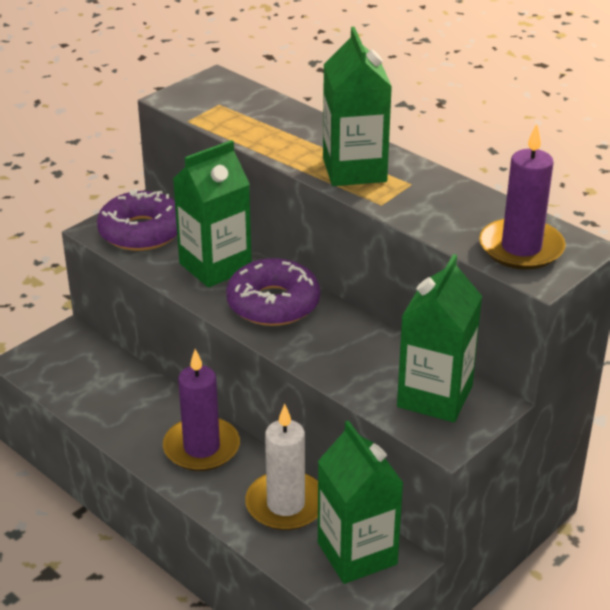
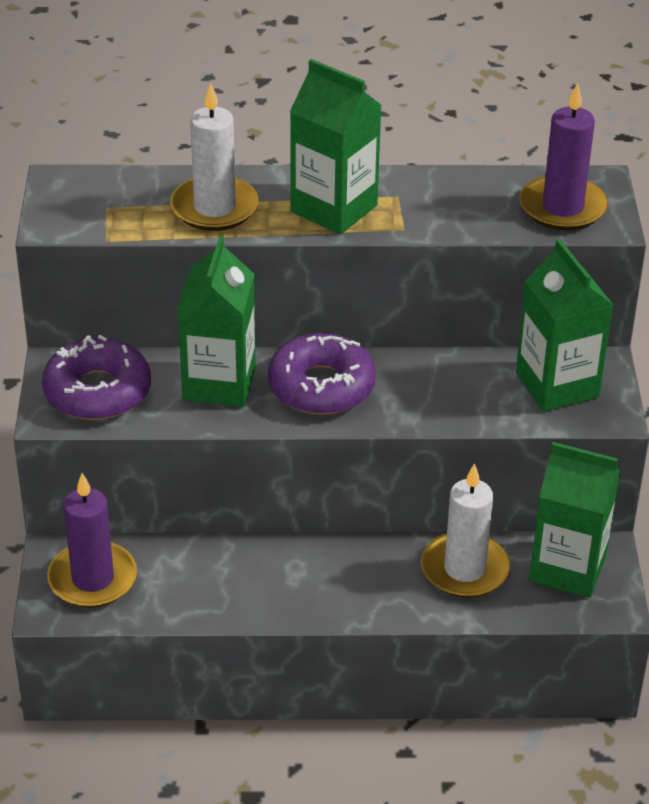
camera: 45 degrees left, 5 degrees up
purple candle [163,349,240,471] -> purple candle moved to [47,473,137,608]
none -> white candle [170,83,259,231]

